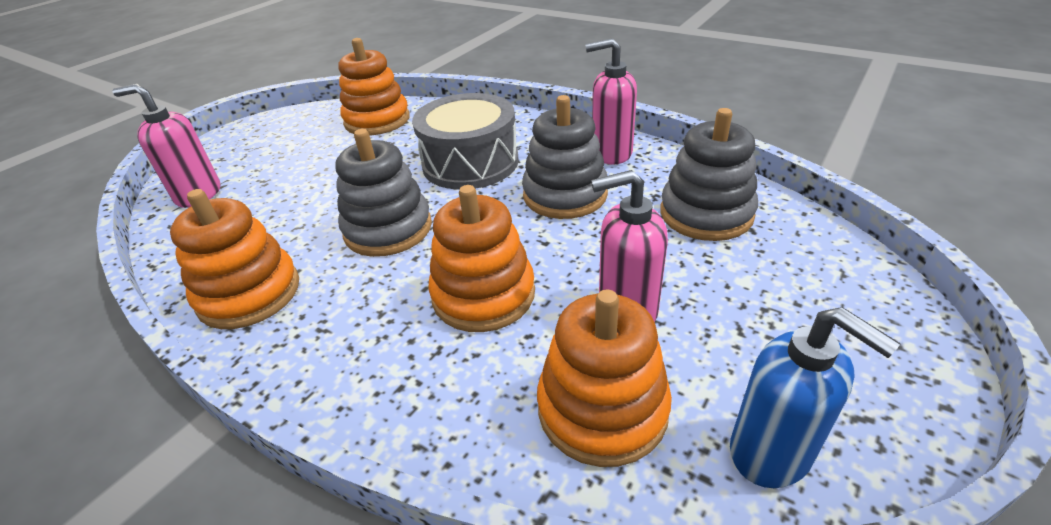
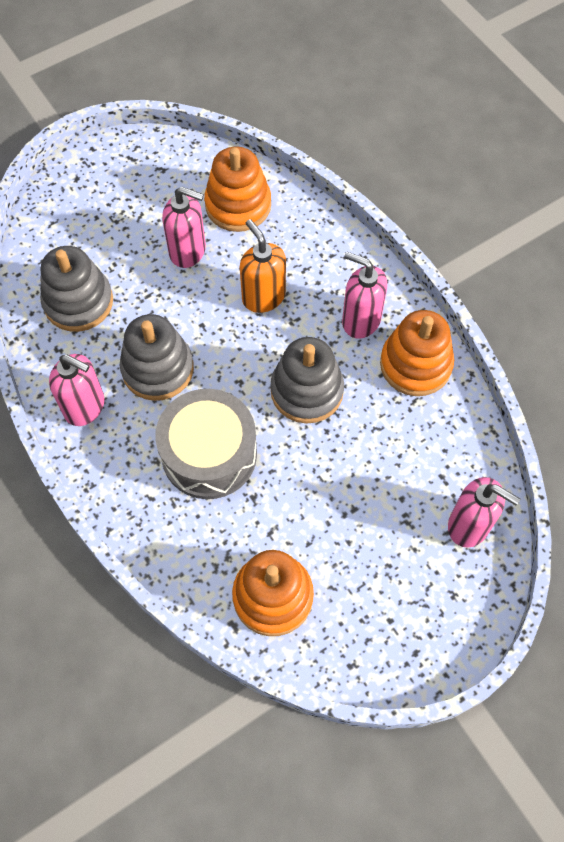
camera: 160 degrees left, 25 degrees up
orange stacking toy [428,185,535,332] -> orange soap dispenser [240,219,286,313]
blue soap dispenser [730,307,901,488] -> none
none -> pink soap dispenser [342,252,387,339]

